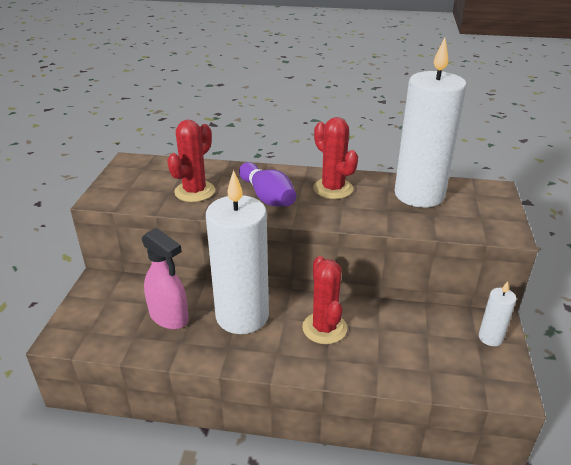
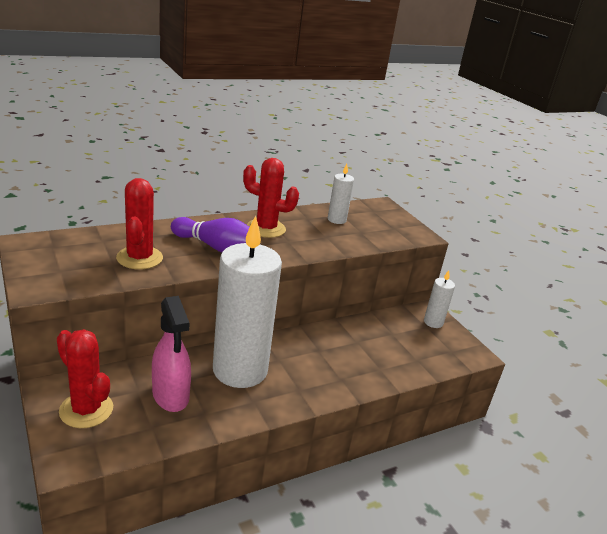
camera: 40 degrees left, 5 degrees down
pink spray bottle [142,228,189,329] -> pink spray bottle turned 60 degrees clockwise [152,296,191,412]
red cactus [302,256,347,344] -> red cactus moved to [57,329,113,428]
white candle [394,38,467,208] -> white candle [328,164,354,224], size x0.43

